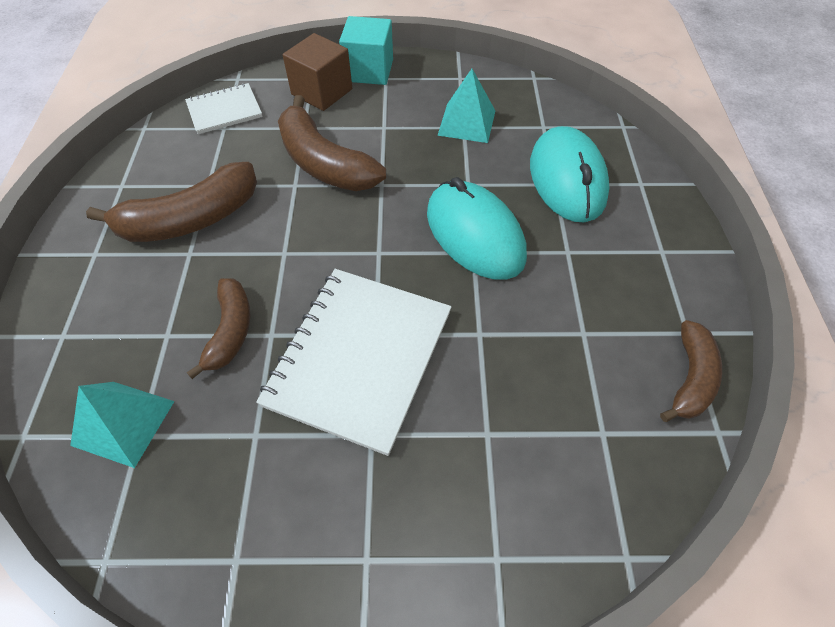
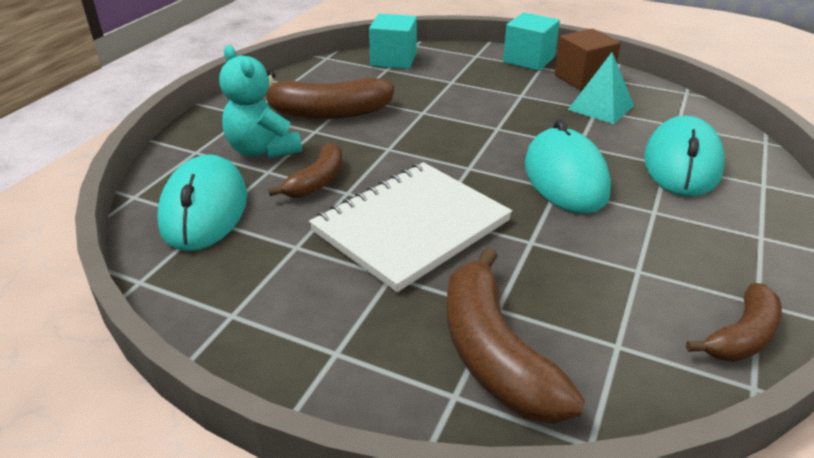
camera: 25 degrees right, 20 degrees down
turquoise pyramid [70,382,175,468] -> turquoise mouse [157,154,247,251]
white notebook [185,83,262,134] -> turquoise cube [369,14,417,69]
brown banana [278,95,386,191] -> brown banana moved to [447,248,585,424]
brown cube [283,33,352,111] -> brown cube moved to [555,29,621,90]
none -> turquoise teddy bear [219,45,302,159]

